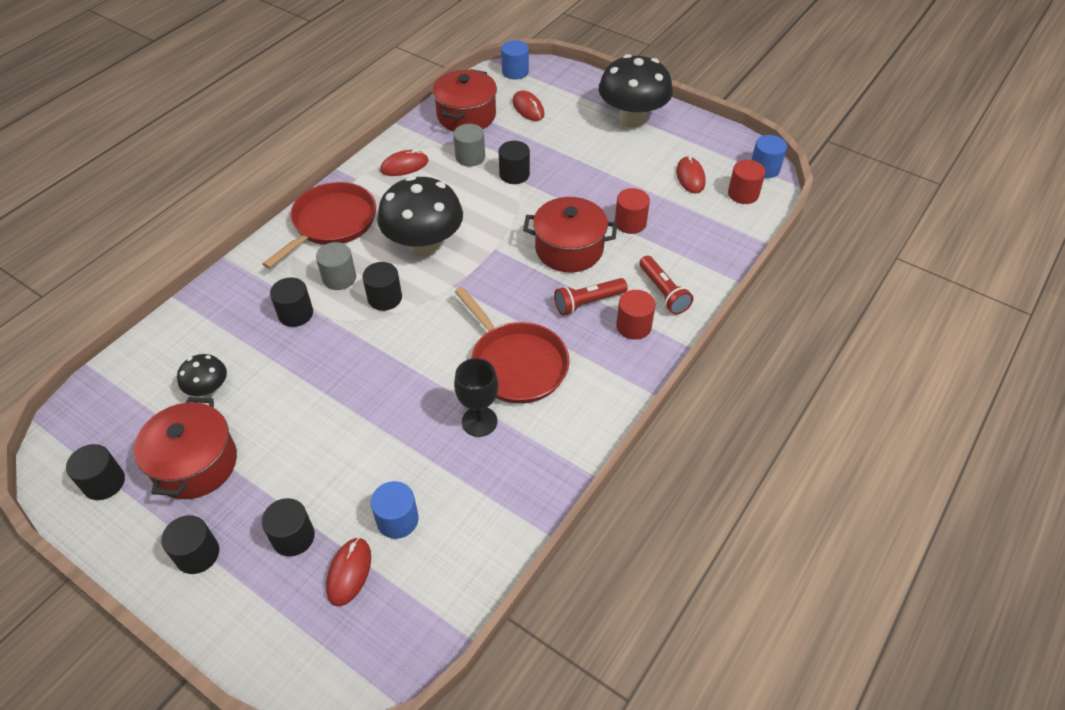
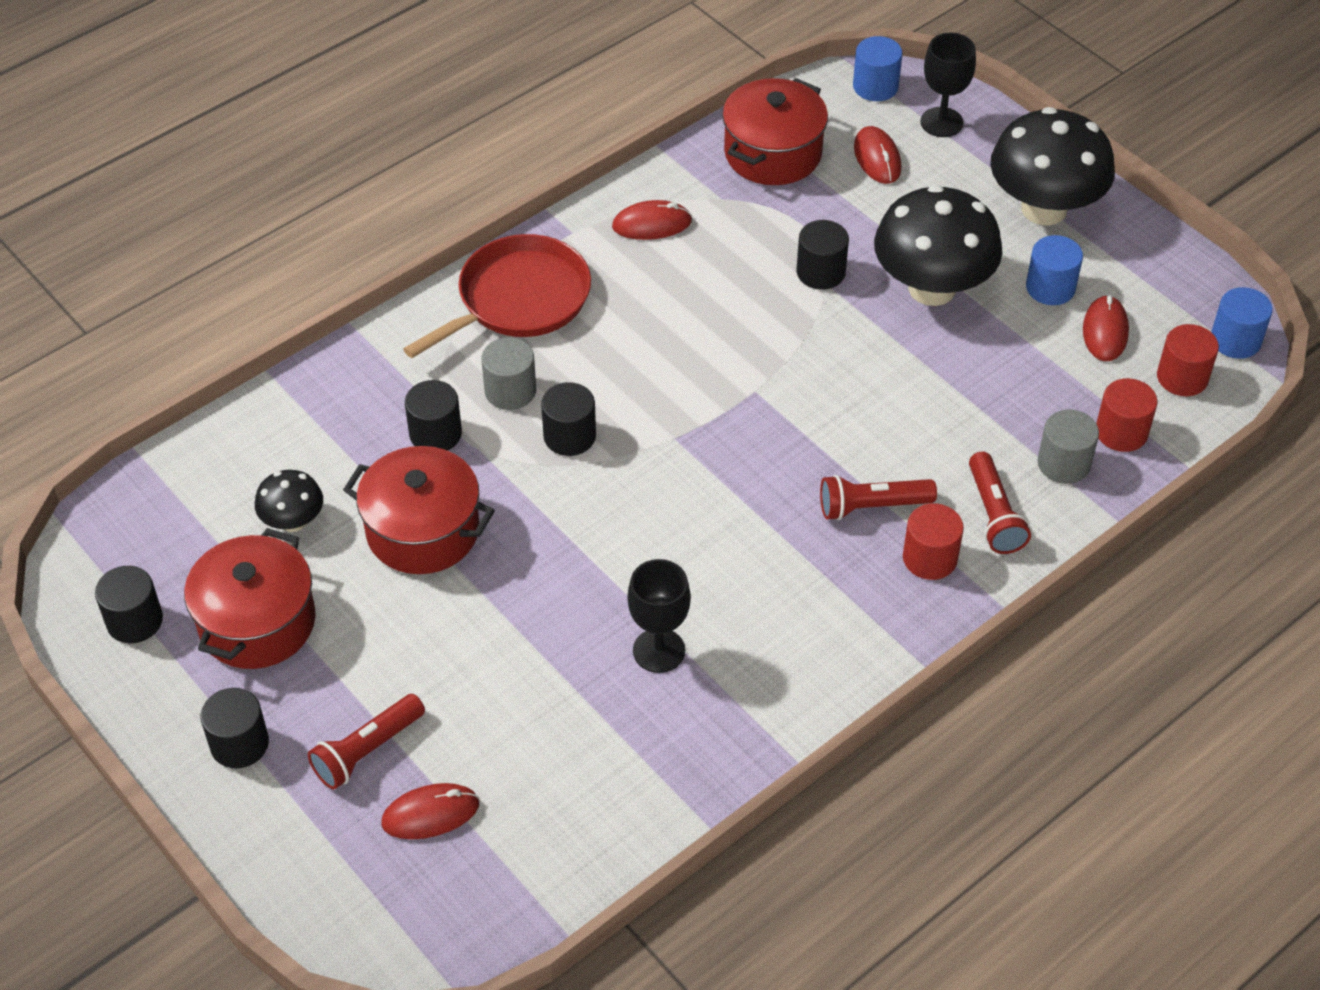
camera: 15 degrees right, 0 degrees up
black cylinder [262,498,315,556] -> red flashlight [308,694,425,790]
red mouse [326,537,371,606] -> red mouse turned 45 degrees clockwise [381,783,479,839]
blue cylinder [371,481,419,539] -> blue cylinder moved to [1026,235,1083,305]
black mushroom [377,176,463,257] -> black mushroom moved to [874,185,1002,306]
grey cylinder [454,124,485,167] -> grey cylinder moved to [1038,410,1099,484]
red pan [455,287,570,404] -> none
red pot [523,197,617,272] -> red pot moved to [343,446,495,574]
red cylinder [615,188,650,234] -> red cylinder moved to [1096,378,1157,452]
none -> black goblet [920,33,976,137]

